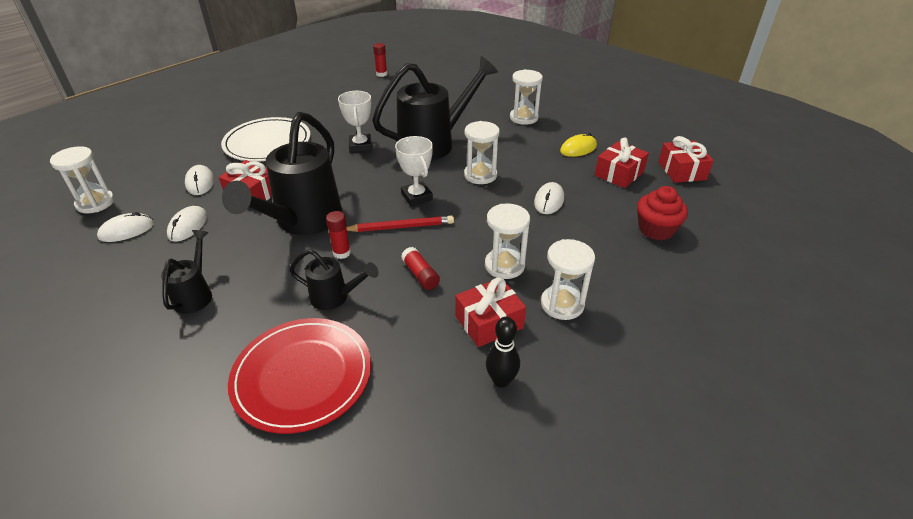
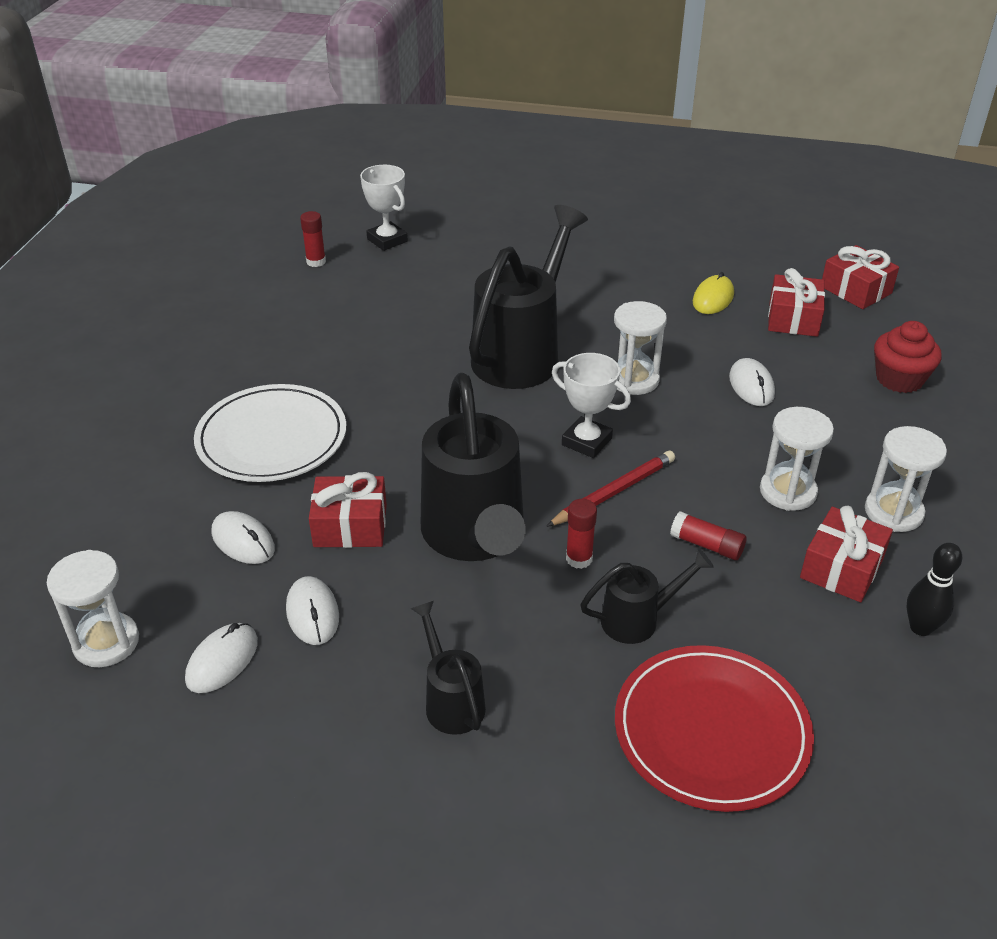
camera: 30 degrees left, 0 degrees up
white trophy [338,91,372,152] -> white trophy moved to [360,165,408,251]
white hourglass [510,69,543,125] -> none

